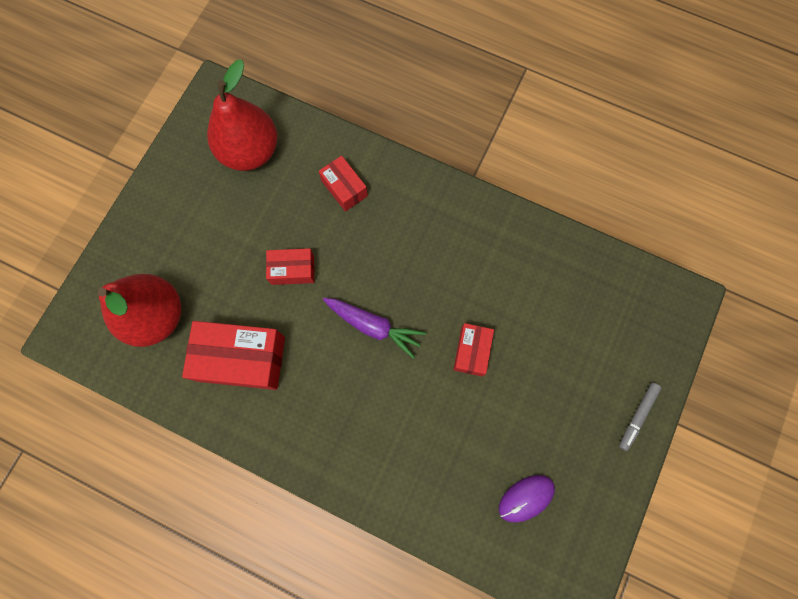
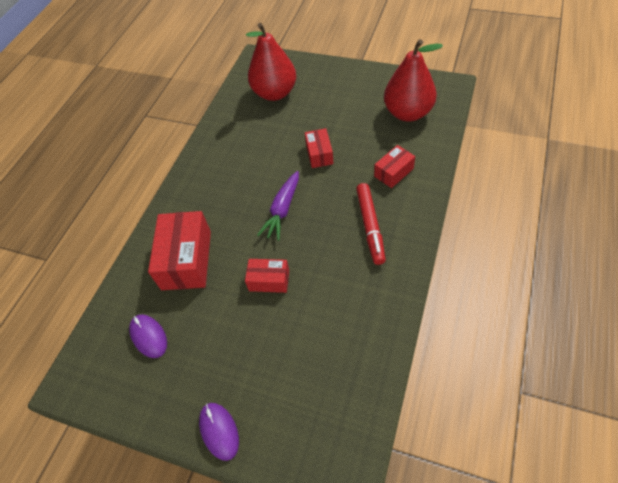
camera: 90 degrees right, 20 degrees down
red box [182,321,285,390] -> red box moved to [148,211,211,290]
grey marker [619,383,662,451] -> purple mouse [199,403,239,461]
none -> red marker [356,183,386,265]

